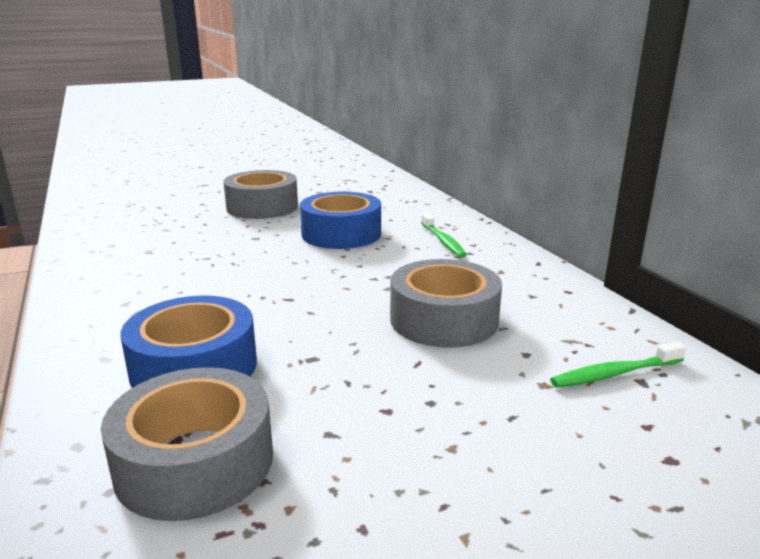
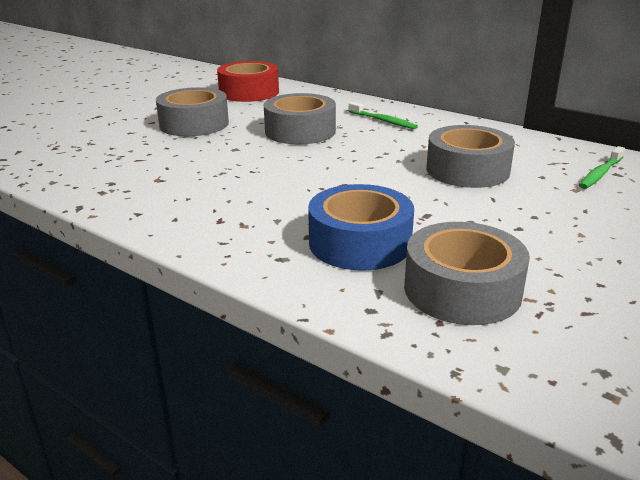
camera: 30 degrees left, 5 degrees up
blue tape [300,192,381,249] -> grey tape [264,93,336,144]
none -> red tape [217,61,279,102]

